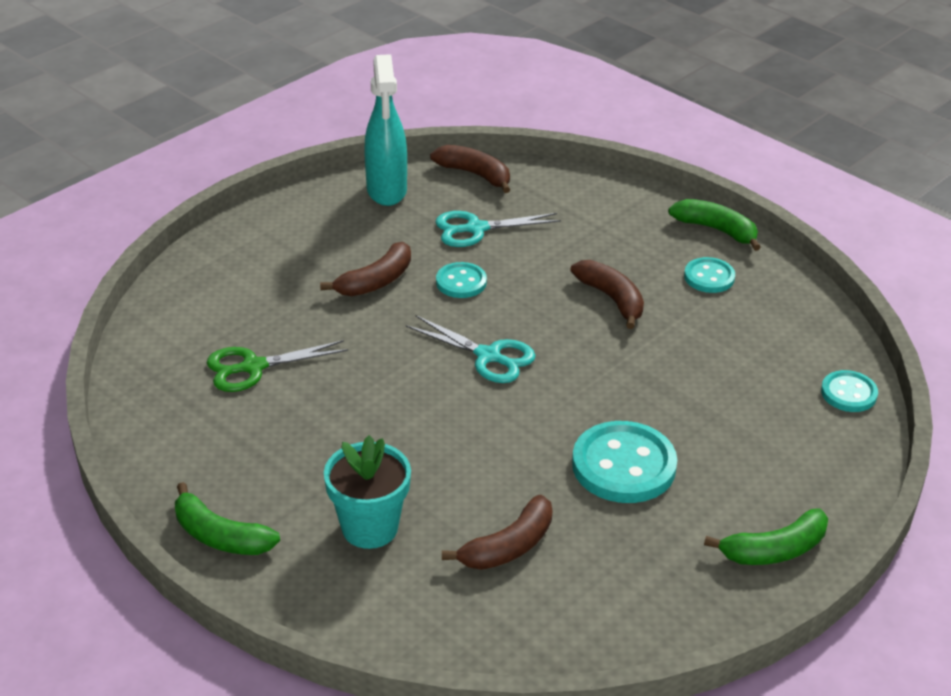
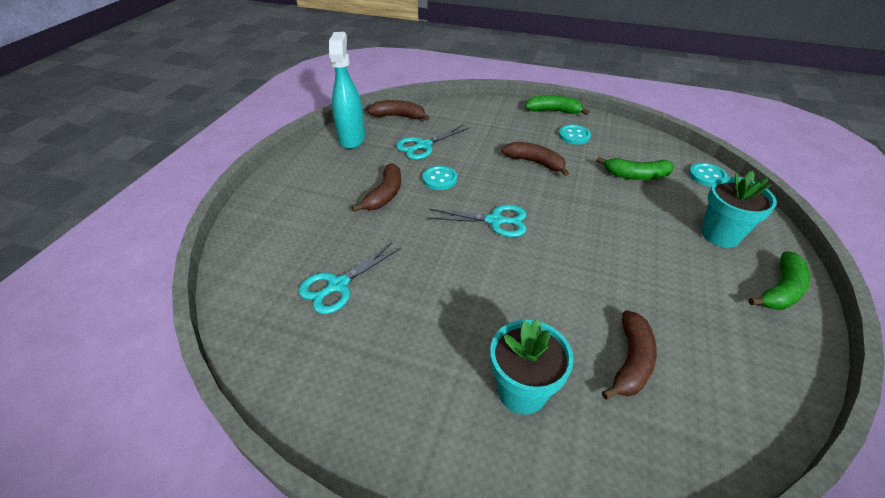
camera: 25 degrees left, 5 degrees up
green banana [175,482,280,555] -> green banana moved to [597,156,674,180]
green scissors [207,340,348,392] -> turquoise scissors [298,242,401,314]
turquoise spray bottle [364,54,407,206] -> turquoise spray bottle turned 150 degrees counterclockwise [329,32,365,149]
turquoise button [572,421,677,503] -> none
none -> turquoise flower pot [701,171,777,247]

